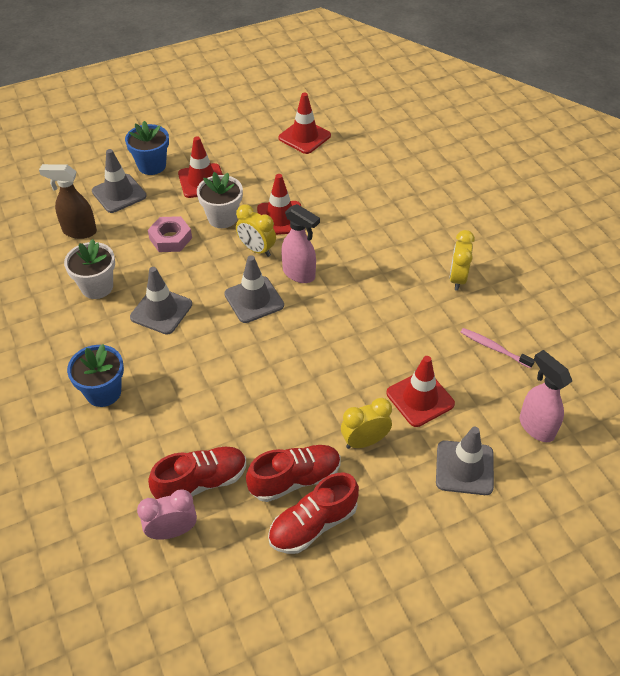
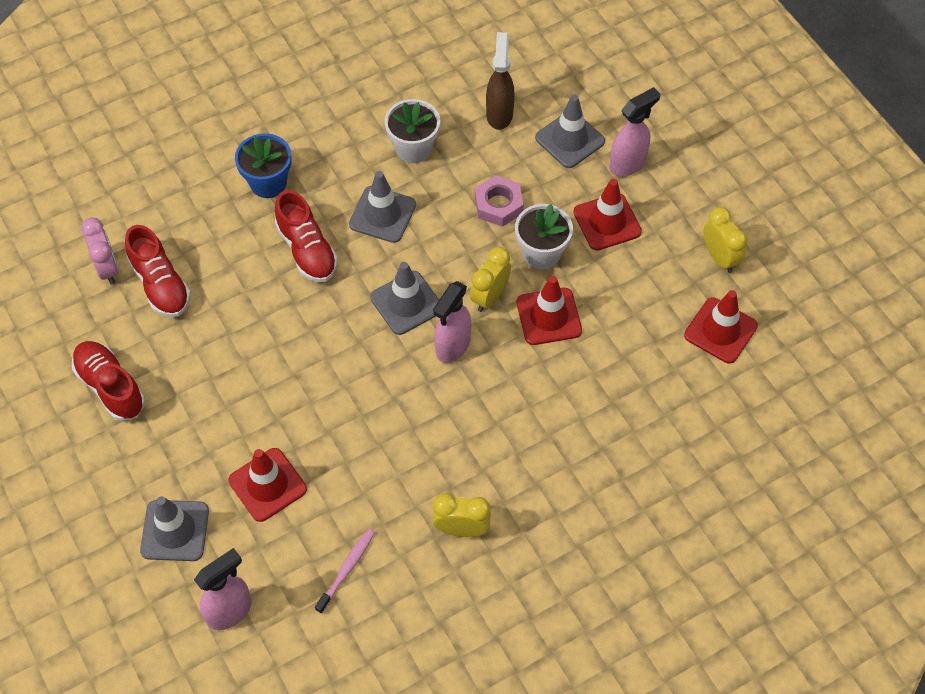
camera: 85 degrees right, 10 degrees up
blue flower pot [125,121,169,175] -> pink spray bottle [609,87,660,177]
red shoe [246,445,341,502] -> red shoe moved to [275,190,338,282]
yellow clock [341,398,392,449] -> yellow clock moved to [703,207,748,273]

